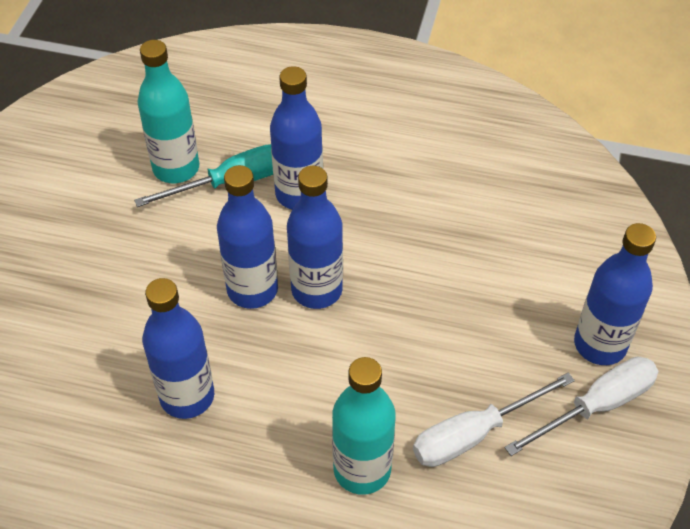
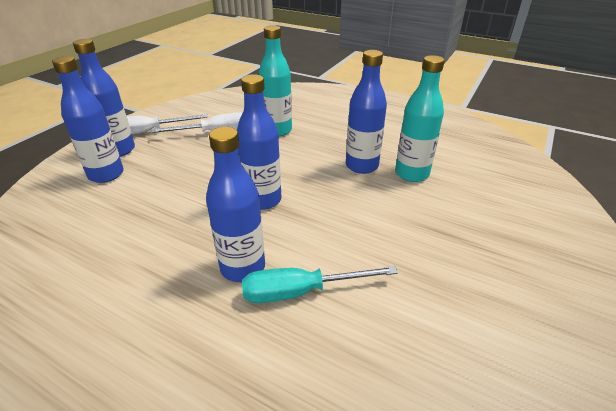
camera: 165 degrees left, 15 degrees down
turquoise bottle [137,40,199,183] -> turquoise bottle moved to [395,55,445,182]
blue bottle [217,165,278,309] -> blue bottle moved to [52,56,124,183]

